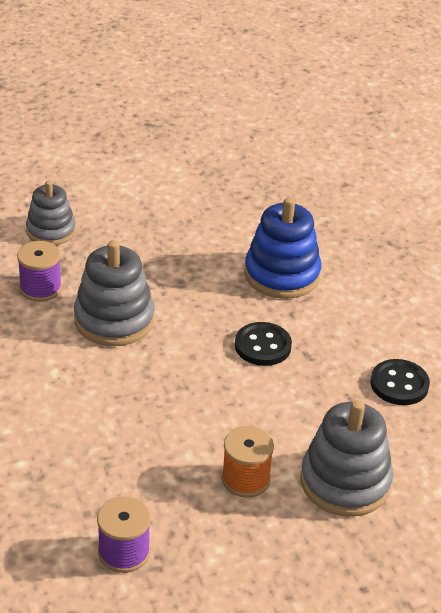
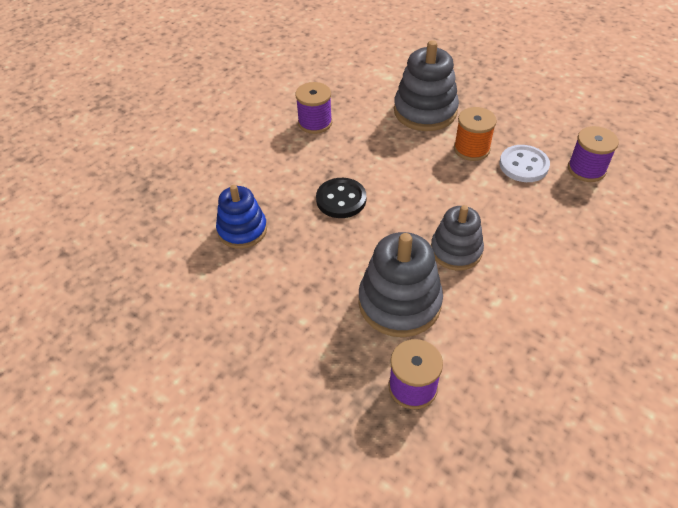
camera: 120 degrees left, 10 degrees up
grey stacking toy [26,180,76,245] -> grey stacking toy moved to [431,205,484,271]
blue stacking toy [244,197,321,299] -> blue stacking toy [216,185,267,249], size x0.66
black button [370,359,430,405] -> purple spool [295,82,332,134]
none -> white button [499,145,550,182]

